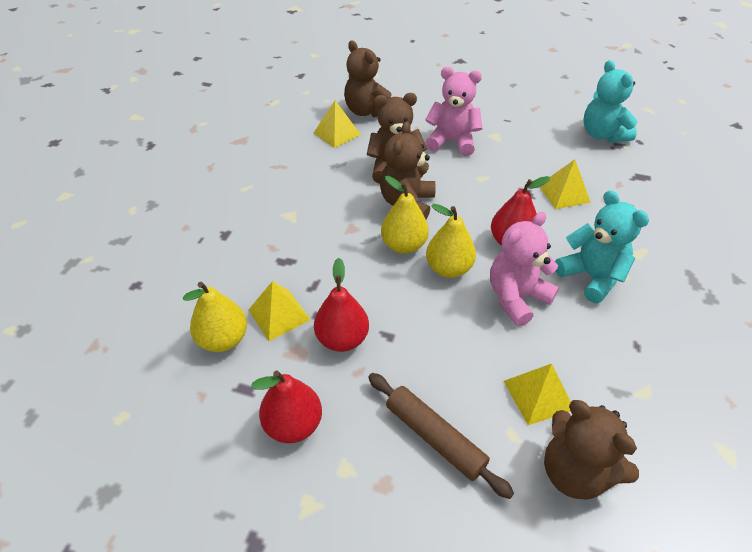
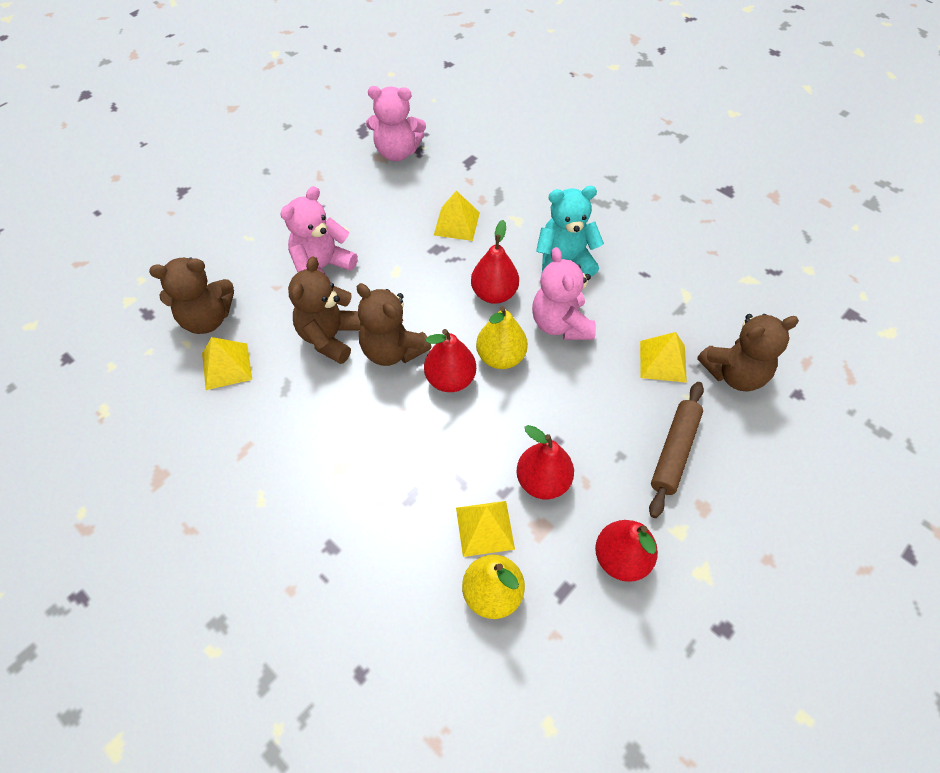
camera: 65 degrees left, 10 degrees up
brown rolling pin [368,373,514,499] -> brown rolling pin turned 45 degrees counterclockwise [649,382,704,518]
yellow pear [381,176,429,254] -> red pear [424,329,476,392]
turquoise teddy bear [583,60,637,142] -> pink teddy bear [366,86,426,161]

